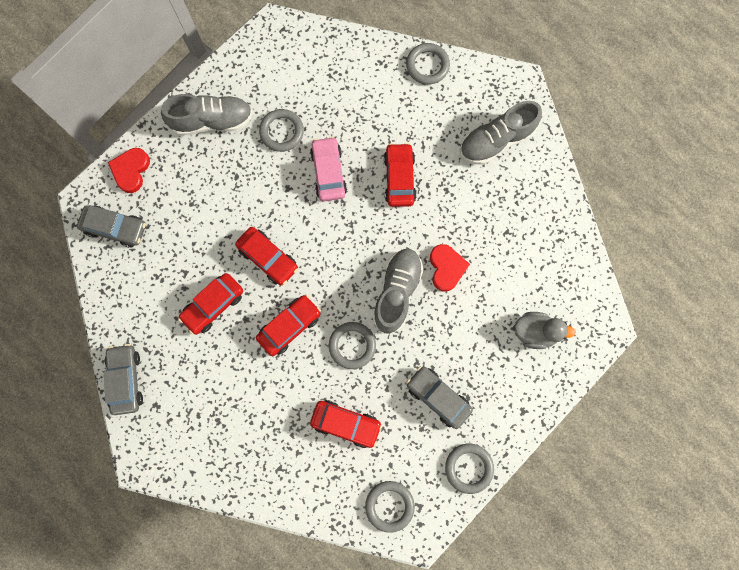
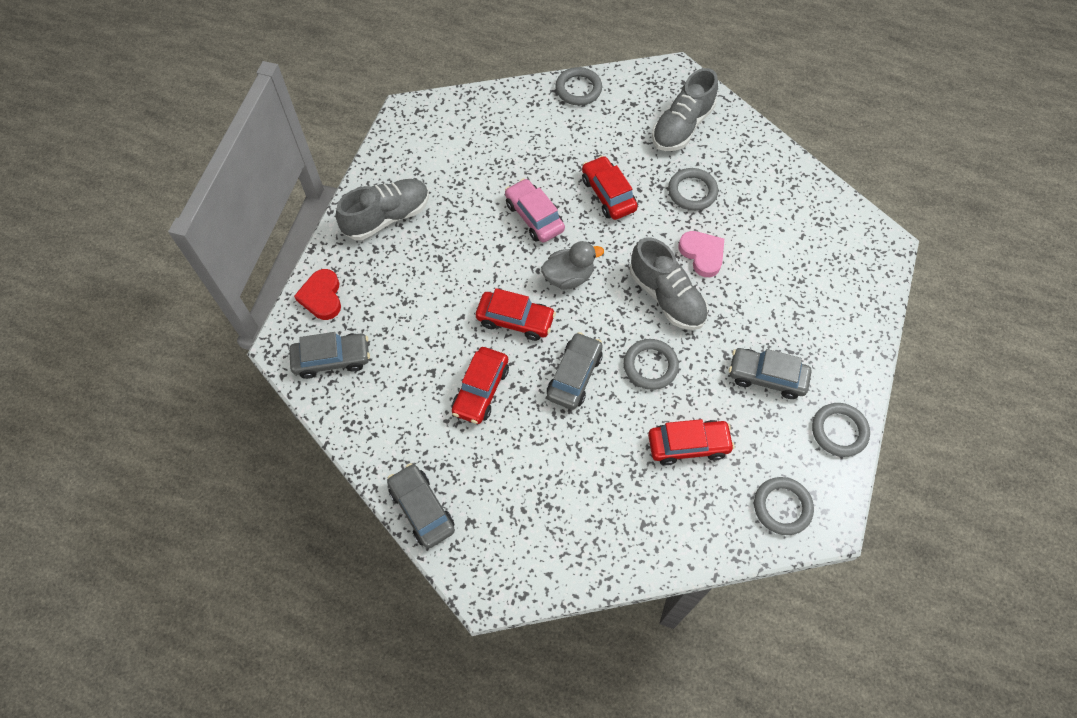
camera: 25 degrees left, 15 degrees down
red car [256,295,321,356] -> grey car [547,332,603,410]
grey ring [259,109,304,152] -> grey ring moved to [668,168,718,211]
grey shoe [373,249,423,334] -> grey shoe turned 150 degrees clockwise [630,237,708,330]
red heart [430,244,470,292] -> pink heart [679,231,724,277]
grey duck [514,312,576,349] -> grey duck moved to [541,241,604,290]

